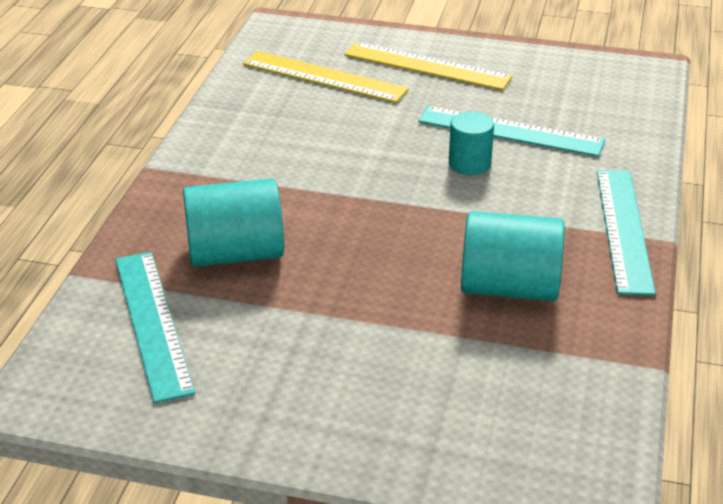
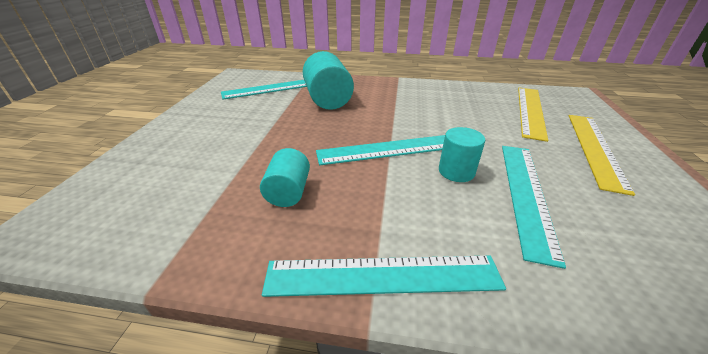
camera: 85 degrees right, 0 degrees up
turquoise cylinder [461,211,565,301] -> turquoise cylinder [260,148,310,207], size x0.60
none -> turquoise ruler [316,135,445,165]

